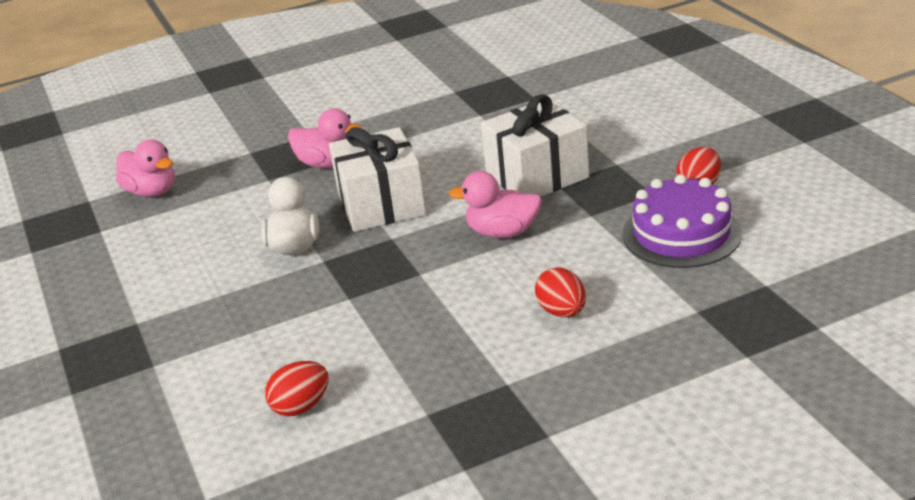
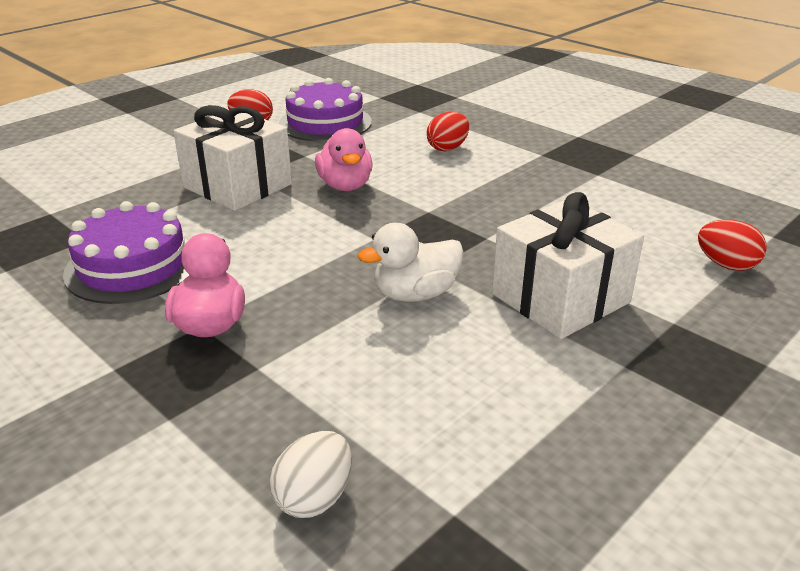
camera: 115 degrees left, 0 degrees up
pink duck [116,139,175,197] -> white egg [270,431,352,518]
red egg [265,361,328,416] -> red egg moved to [698,220,767,271]
white gift [329,127,426,232] -> white gift moved to [492,192,644,339]
none -> purple cake [63,201,190,304]

